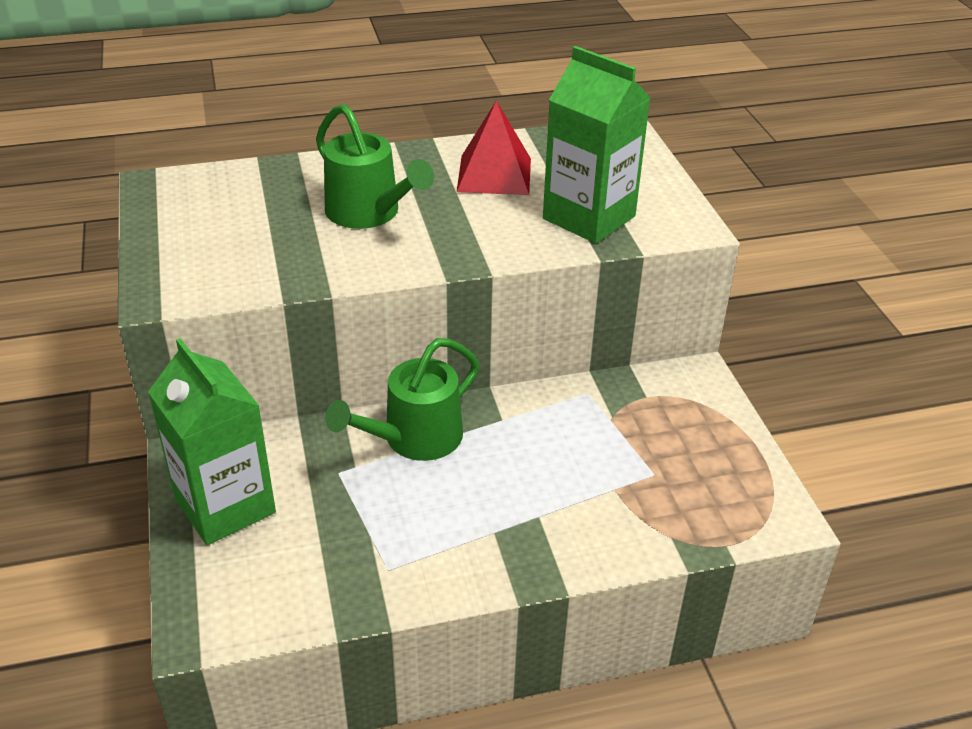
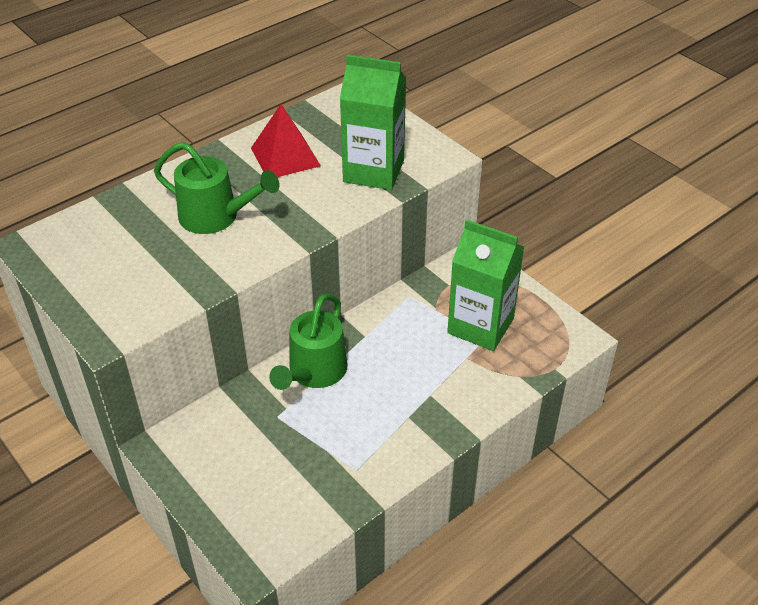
camera: 25 degrees left, 5 degrees up
green carton [148,338,276,545] -> green carton moved to [447,219,524,351]

